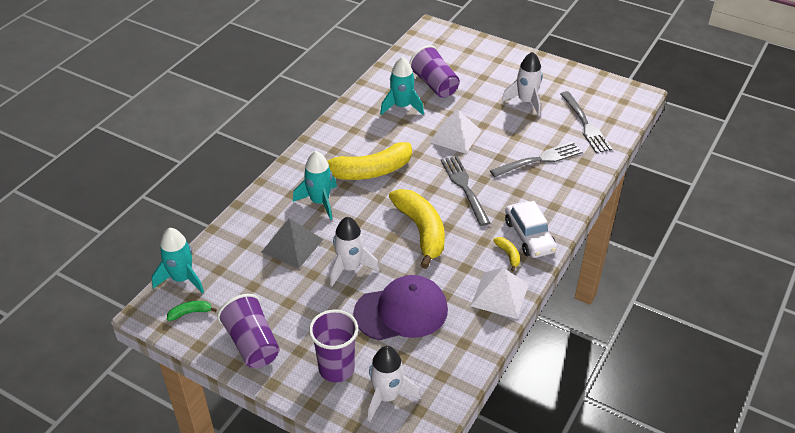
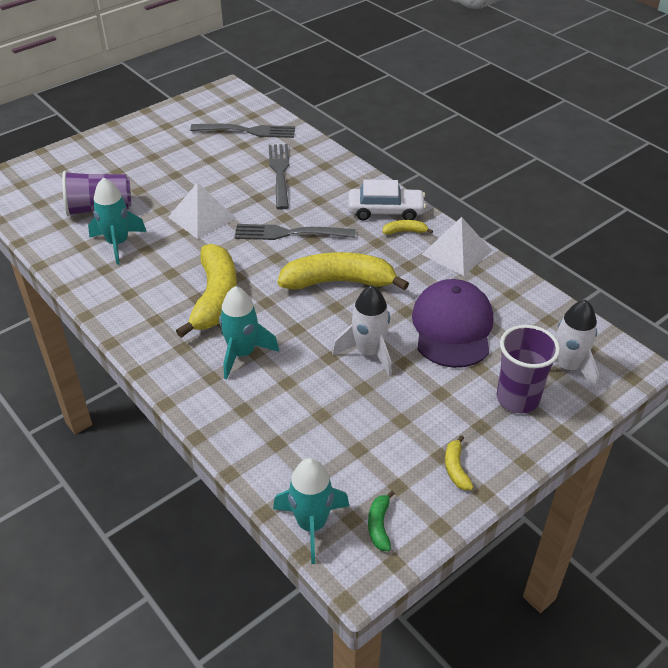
camera: 70 degrees left, 0 degrees up
purple cup [217,294,280,368] -> yellow banana [445,435,473,490]
grey pyramid [261,218,323,269] -> none
white rocket [502,52,543,116] -> none

